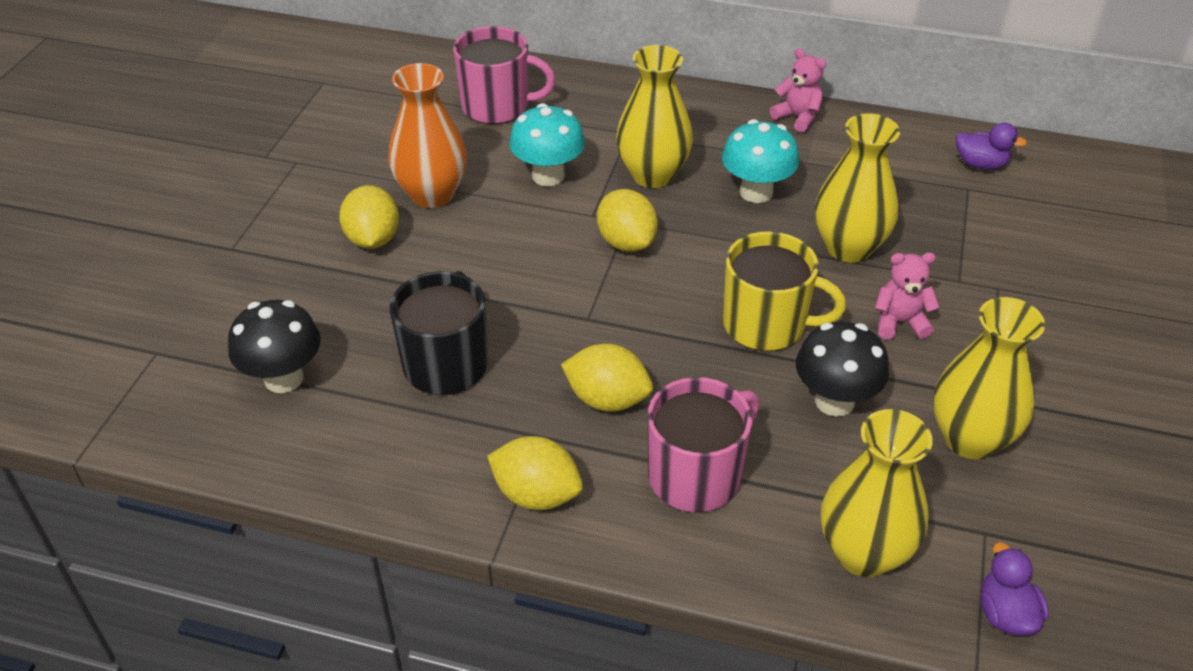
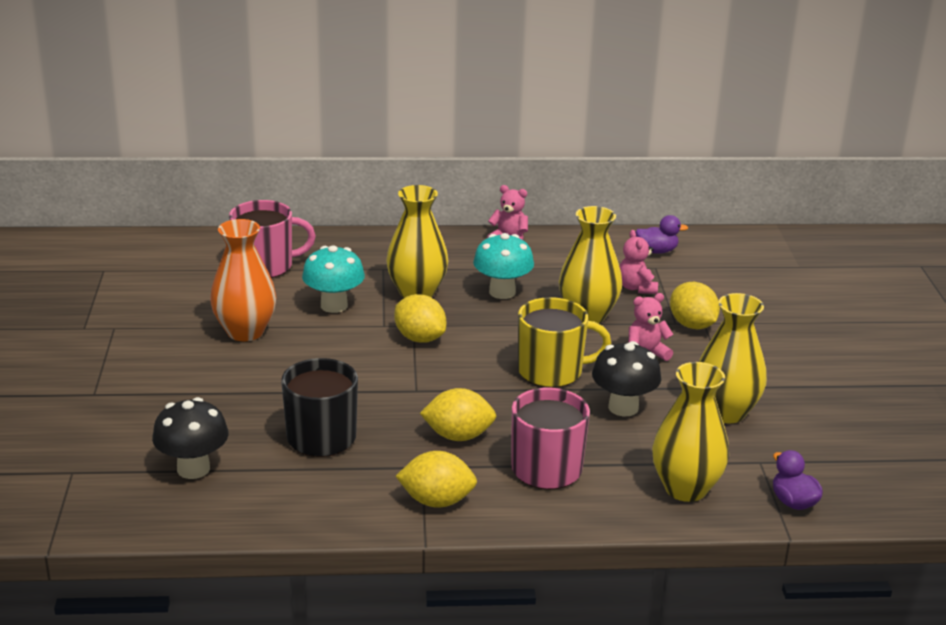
camera: 20 degrees left, 15 degrees down
yellow lemon [339,185,399,249] -> yellow lemon moved to [670,282,720,329]
none -> pink teddy bear [620,230,658,294]

